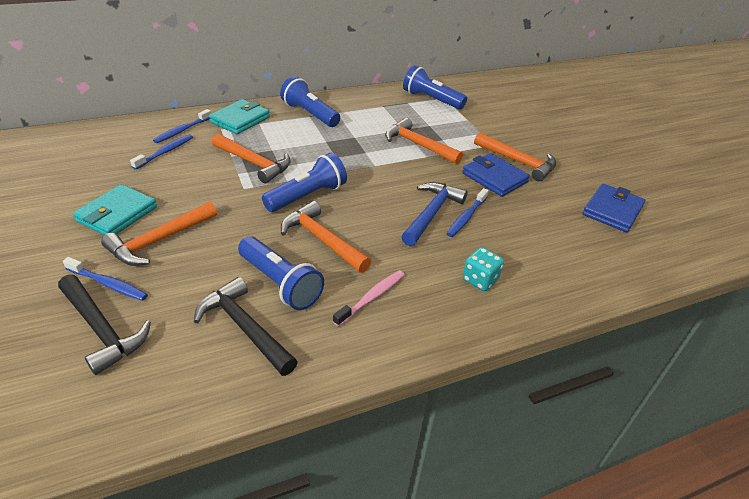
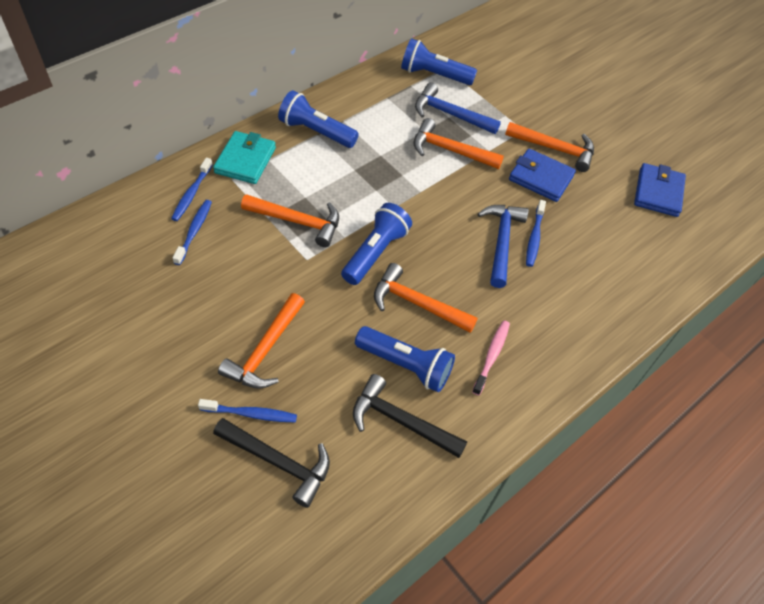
camera: 20 degrees left, 15 degrees up
turquoise wallet [73,184,157,235] -> none
turquoise dice [463,247,504,291] -> none
none -> blue hammer [415,83,501,134]

